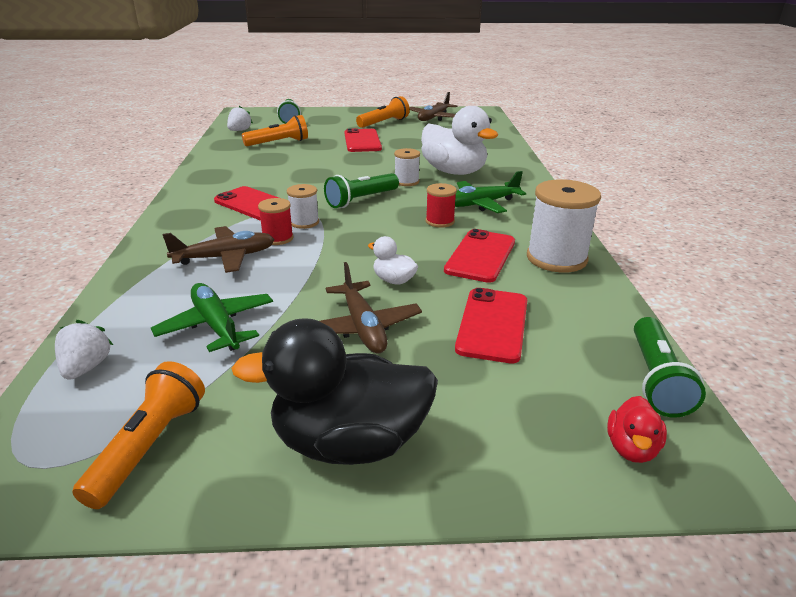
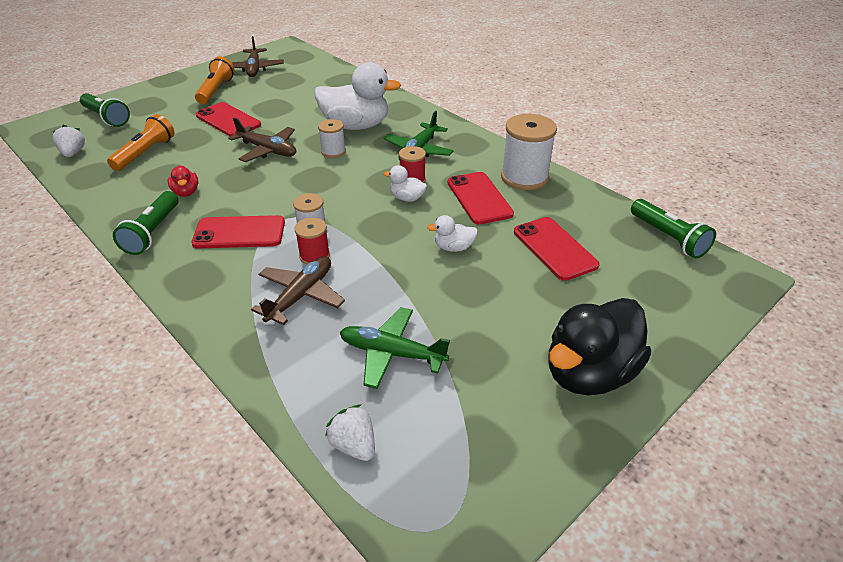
camera: 40 degrees left, 10 degrees up
orange flashlight [72,361,205,509] -> none
brown plane [320,262,422,353] -> brown plane moved to [228,117,296,162]
green flashlight [324,173,399,208] -> green flashlight moved to [113,191,178,255]
red duck [607,396,667,463] -> red duck moved to [168,165,198,197]
none -> white duck [384,165,427,202]

